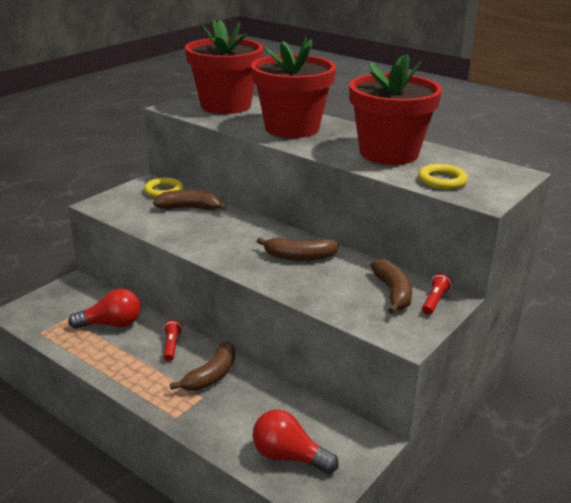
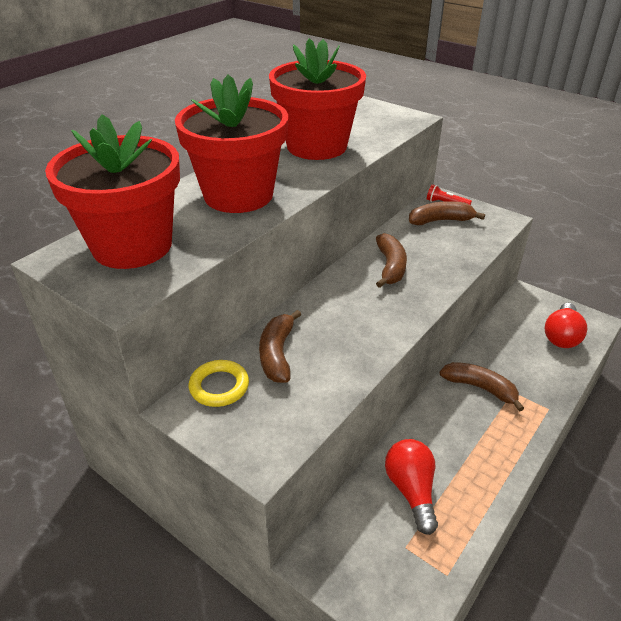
camera: 90 degrees left, 10 degrees up
red flashlight [163,319,183,361] -> none
yellow ring [418,164,468,190] -> none

